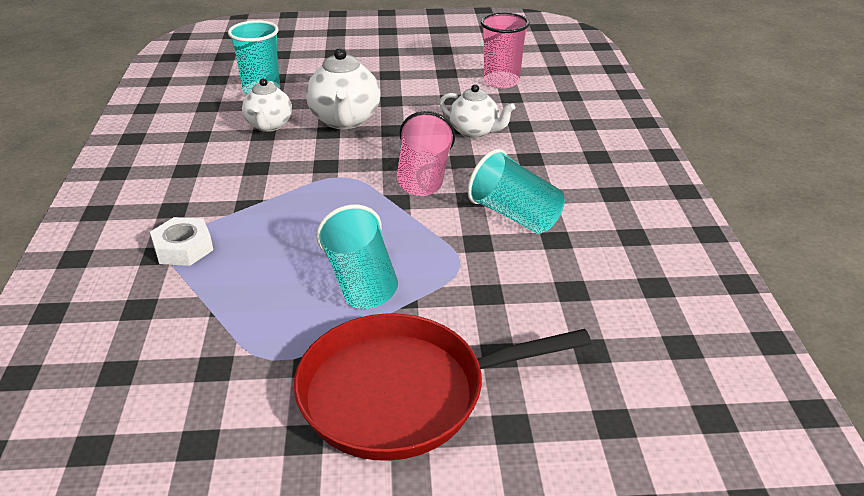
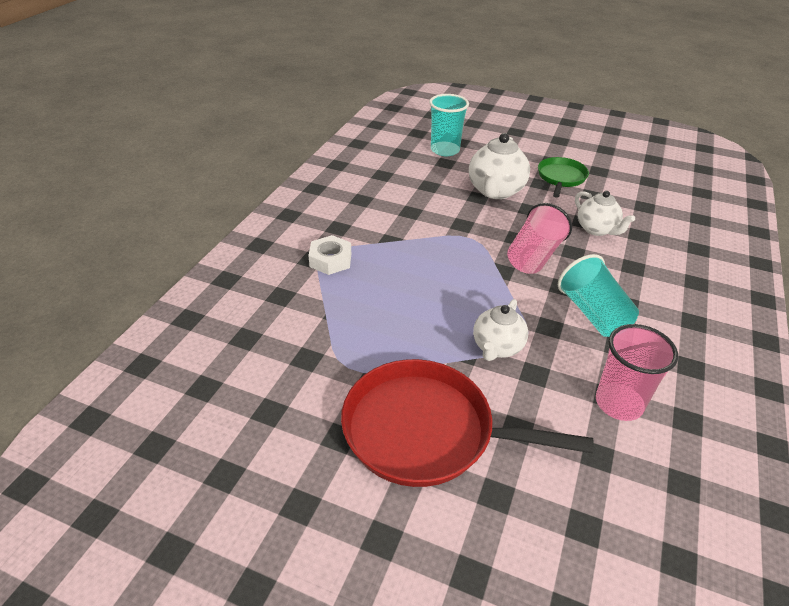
camera: 25 degrees right, 5 degrees up
white teapot [242,78,292,132] -> white teapot moved to [473,299,528,361]
turquoise cup [316,205,398,309] -> none
pink cup [481,12,530,88] -> pink cup moved to [596,324,678,421]
none -> green pan [538,157,589,197]

